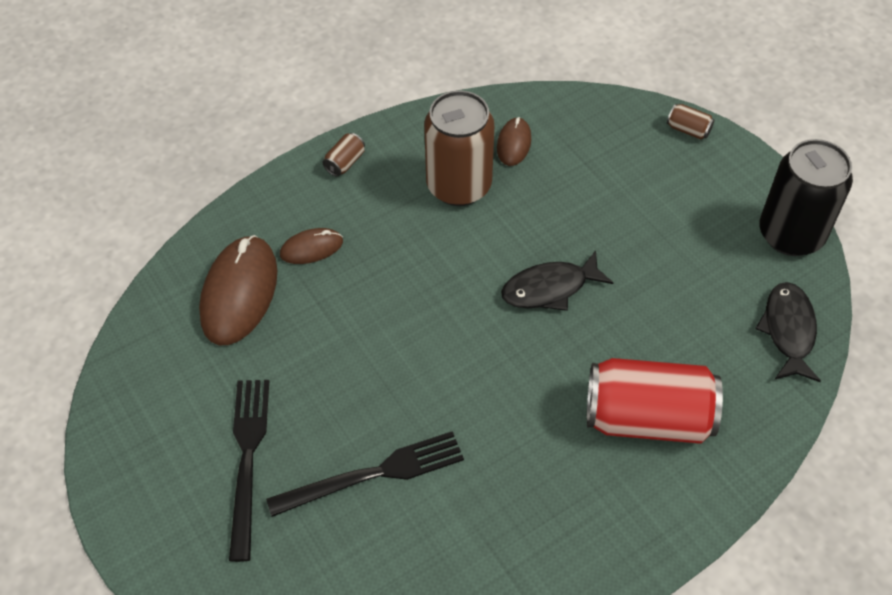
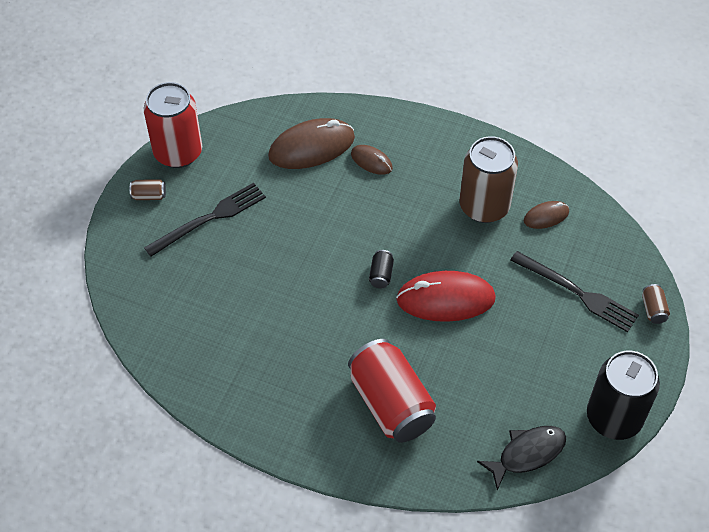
camera: 55 degrees right, 0 degrees up
black fork [266,431,464,517] -> black fork moved to [510,251,639,332]
brown can [323,133,365,177] -> brown can moved to [130,179,166,200]
black fish [501,250,613,311] -> red mouse [396,271,496,322]
none -> red can [143,82,202,168]
none -> black can [369,250,394,288]

